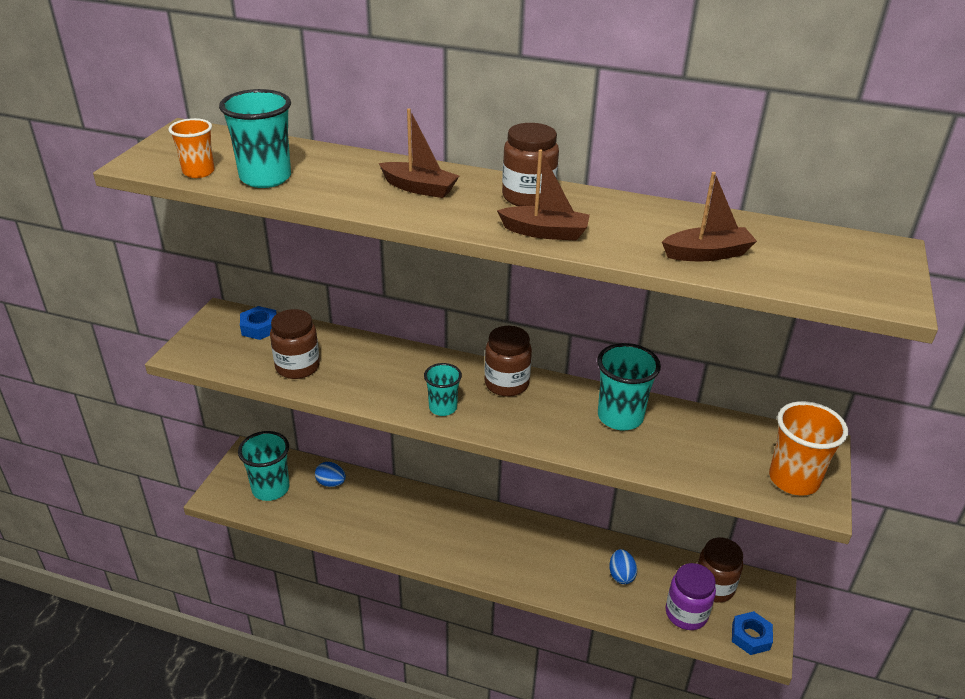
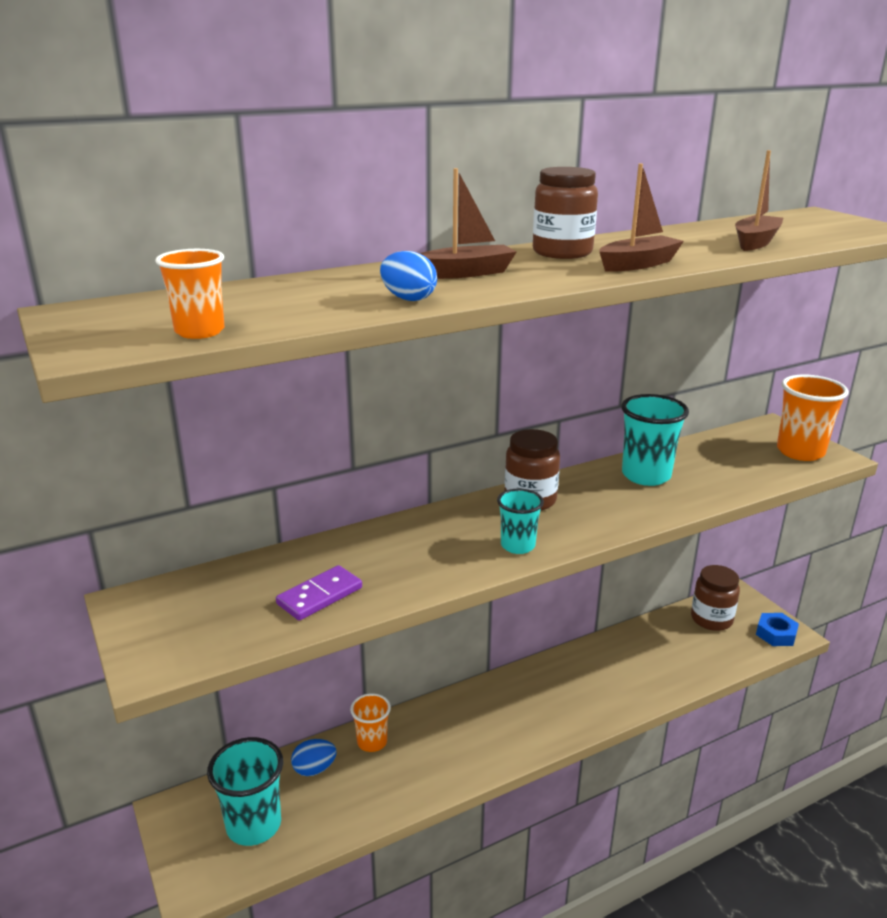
camera: 45 degrees left, 10 degrees down
turquoise cup [219,89,291,188] -> none
blue nut [240,306,277,340] -> none
brown jar [270,309,320,379] -> purple domino [276,565,362,621]
blue egg [609,549,637,584] -> blue egg moved to [380,251,437,301]
purple jar [665,563,716,630] -> none
none -> orange cup [350,693,391,752]

